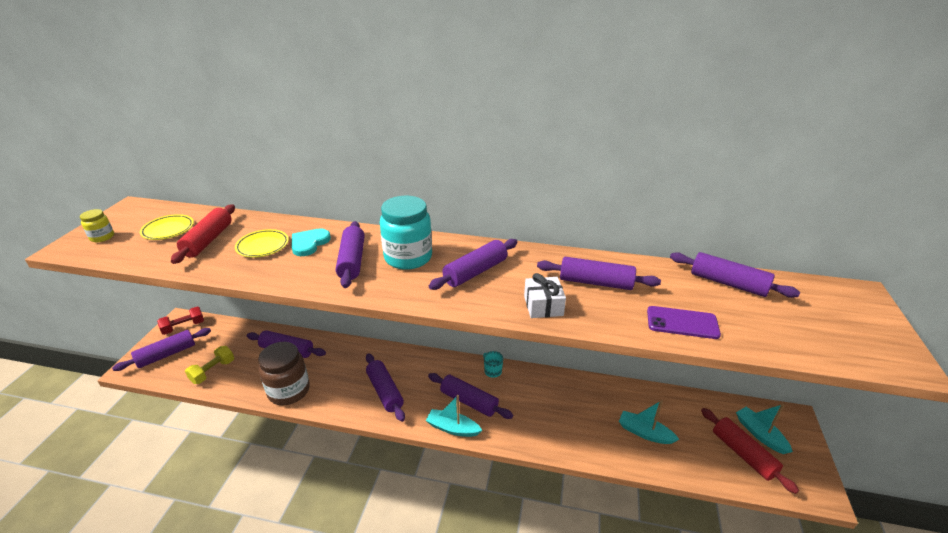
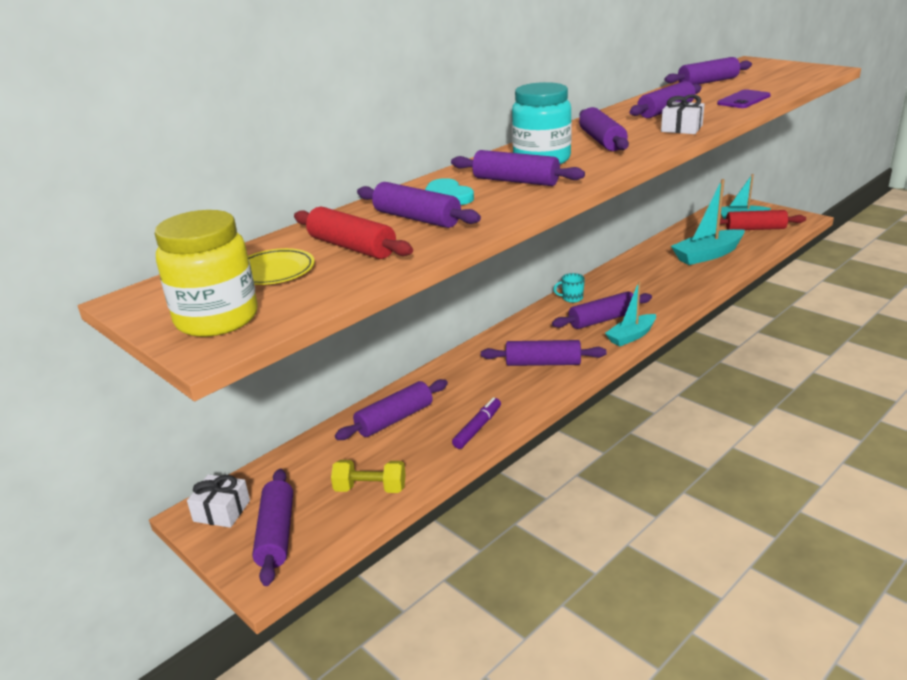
camera: 55 degrees left, 5 degrees down
yellow jar [80,209,114,242] -> yellow jar [155,210,258,337], size x2.06
red dumbbell [157,307,204,335] -> white gift [187,474,250,528]
yellow dumbbell [185,346,234,384] -> yellow dumbbell turned 60 degrees counterclockwise [331,460,406,493]
yellow plate [235,229,289,258] -> purple rolling pin [357,182,481,228]
brown jar [258,342,310,405] -> purple marker [452,397,501,449]
turquoise boat [619,400,680,444] -> turquoise boat [671,179,745,265], size x1.56

